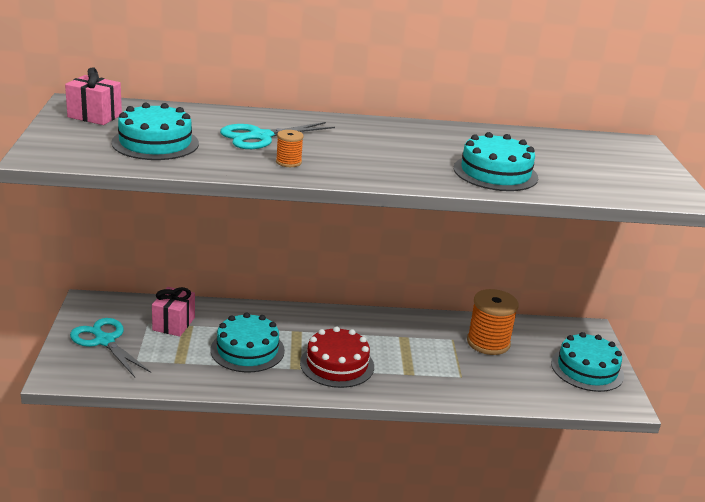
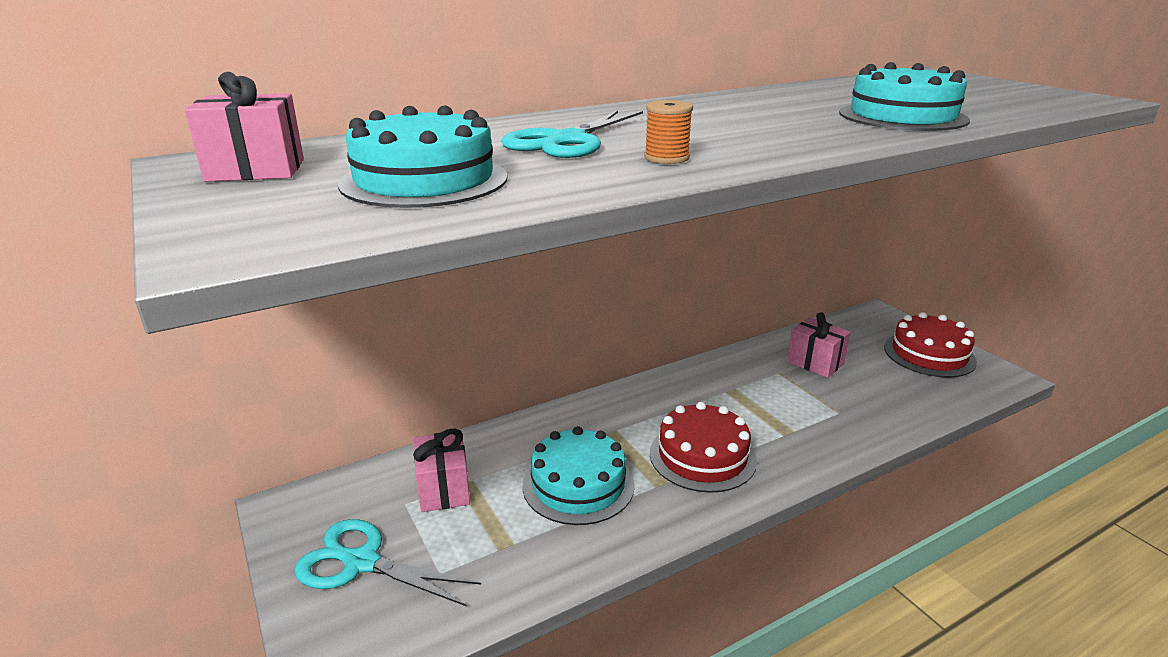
camera: 25 degrees left, 0 degrees up
orange spool [467,289,519,355] -> pink gift [787,312,851,378]
turquoise cake [551,332,624,392] -> red cake [884,312,977,378]

